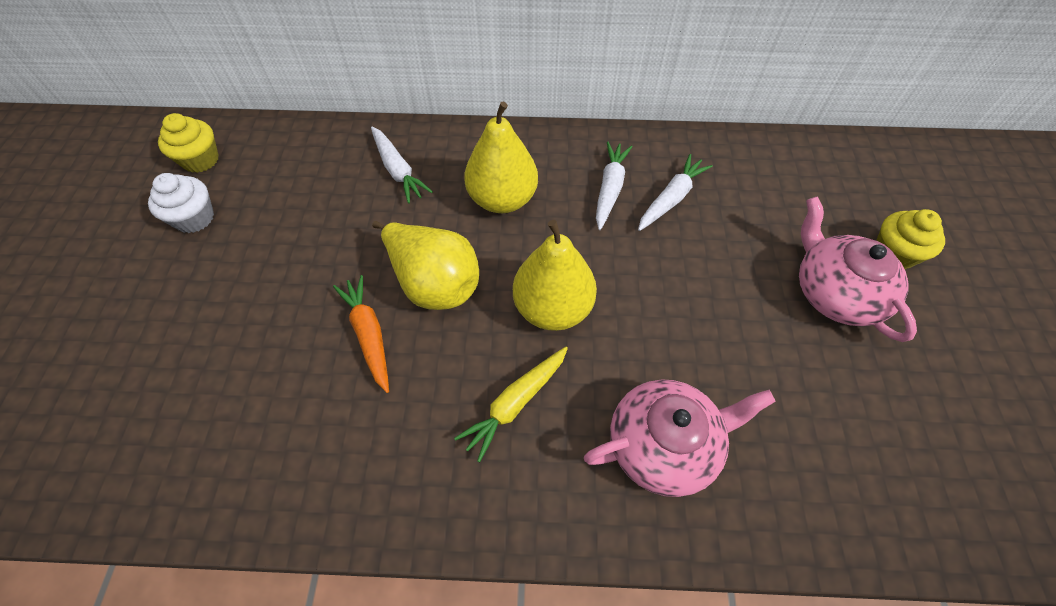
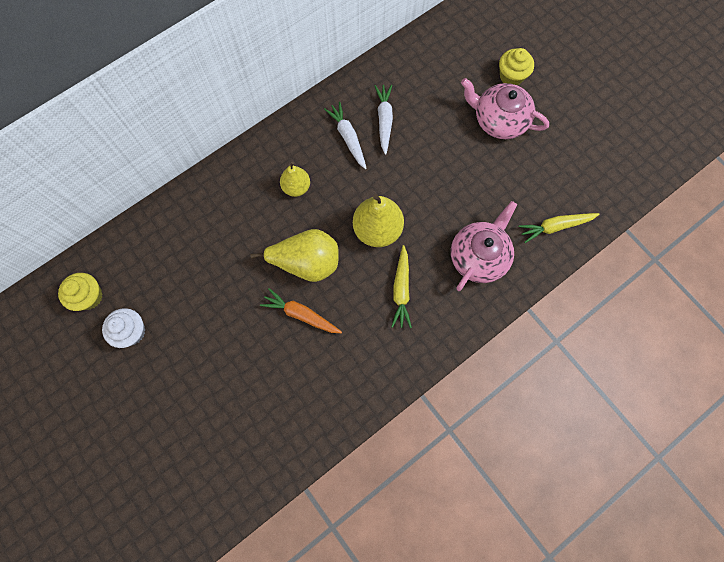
camera: 40 degrees left, 15 degrees up
white carrot [371,127,433,204] -> none
yellow pear [464,102,538,213] -> yellow pear [280,162,310,197], size x0.61
none -> yellow carrot [518,213,600,243]

